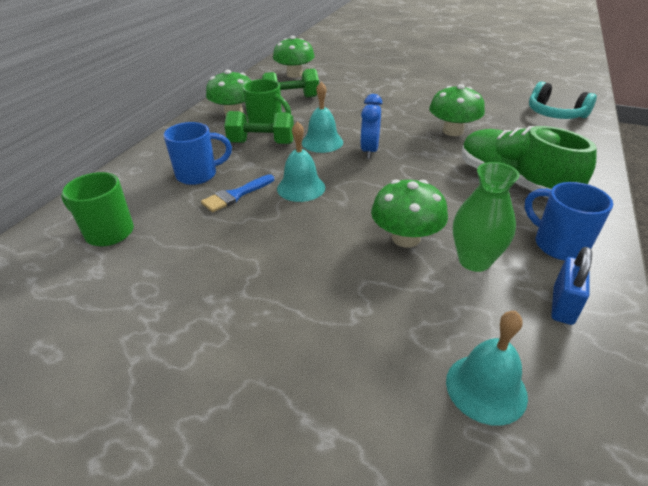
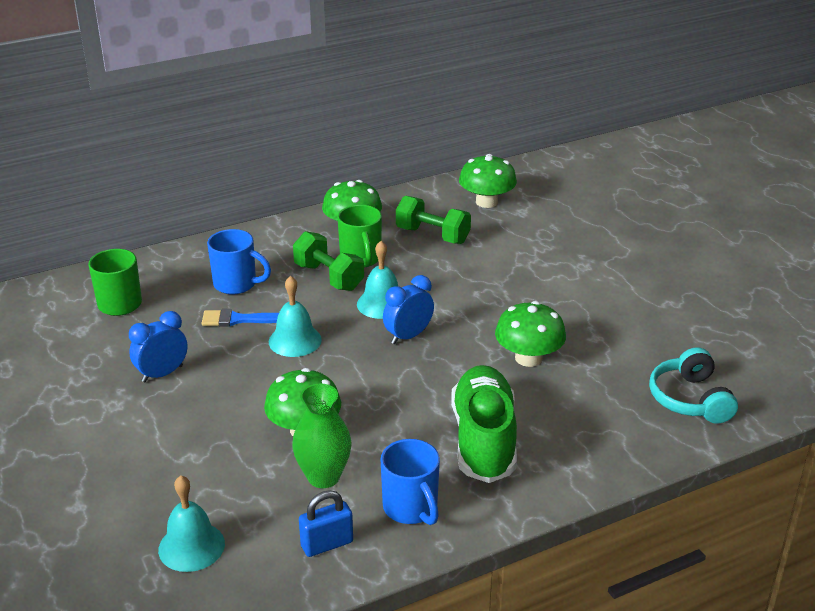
camera: 40 degrees right, 5 degrees down
blue mug [525,182,613,261] -> blue mug turned 150 degrees clockwise [381,439,440,525]
none -> blue clock [129,311,188,382]

